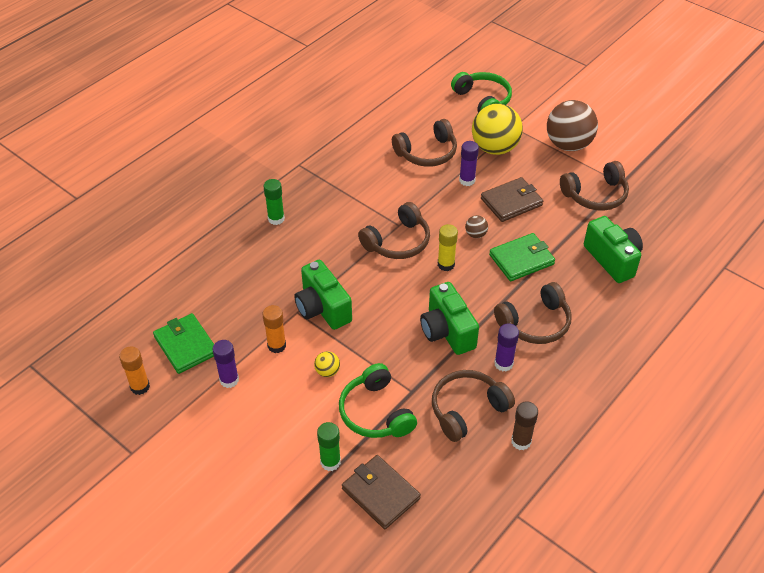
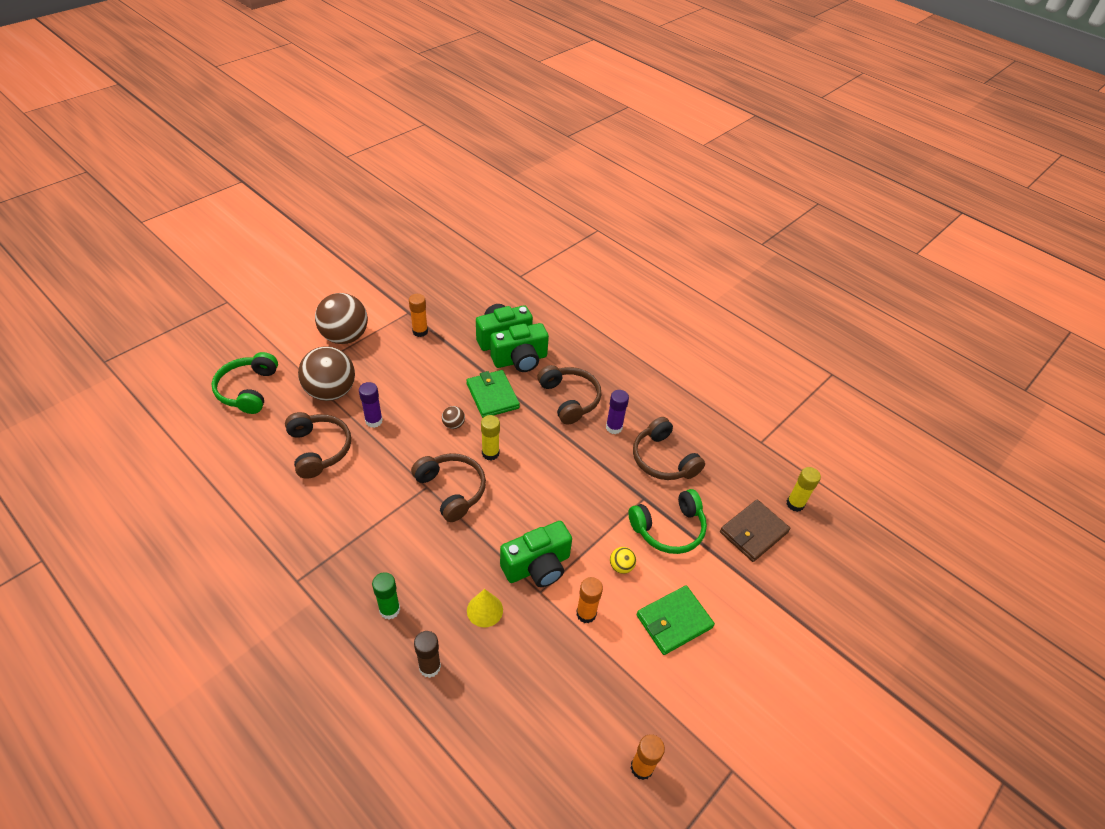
camera: 90 degrees left, 0 degrees up
green wallet [153,313,214,374] -> green wallet moved to [636,586,715,655]
purple glue stick [213,340,239,388] -> none
green glue stick [317,422,341,471] -> none
green camera [420,282,479,355] -> green camera moved to [490,323,549,372]
green headphones [451,72,512,112] -> green headphones turned 60 degrees counterclockwise [212,352,278,414]
yellow ball [472,103,523,155] -> brown ball [298,346,355,401]
brown wallet [481,177,543,222] -> none
brown glue stick [511,401,538,450] -> brown glue stick moved to [414,631,441,678]
brown headphones [560,161,629,211] -> orange glue stick [409,294,428,337]
none -> yellow cone [467,589,503,627]
none -> yellow glue stick [787,467,821,512]

